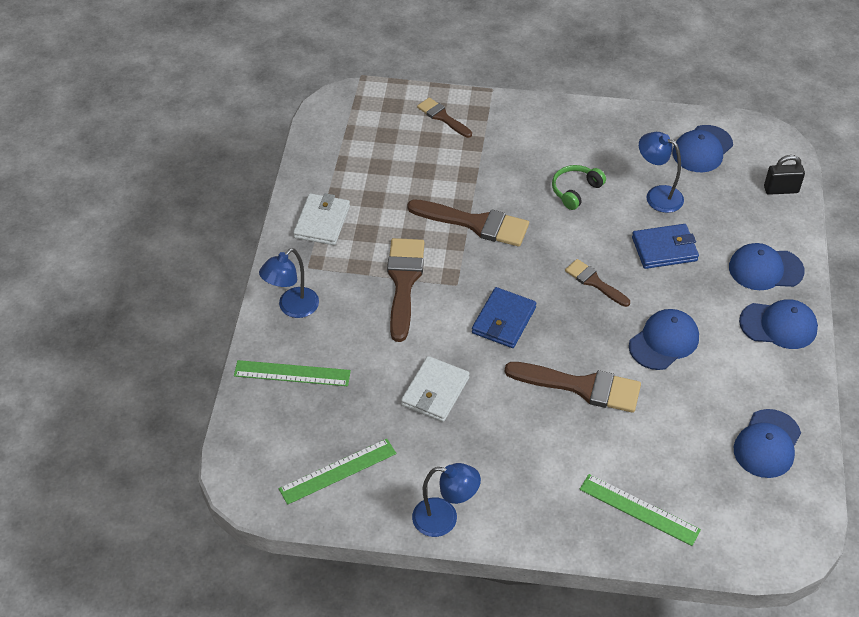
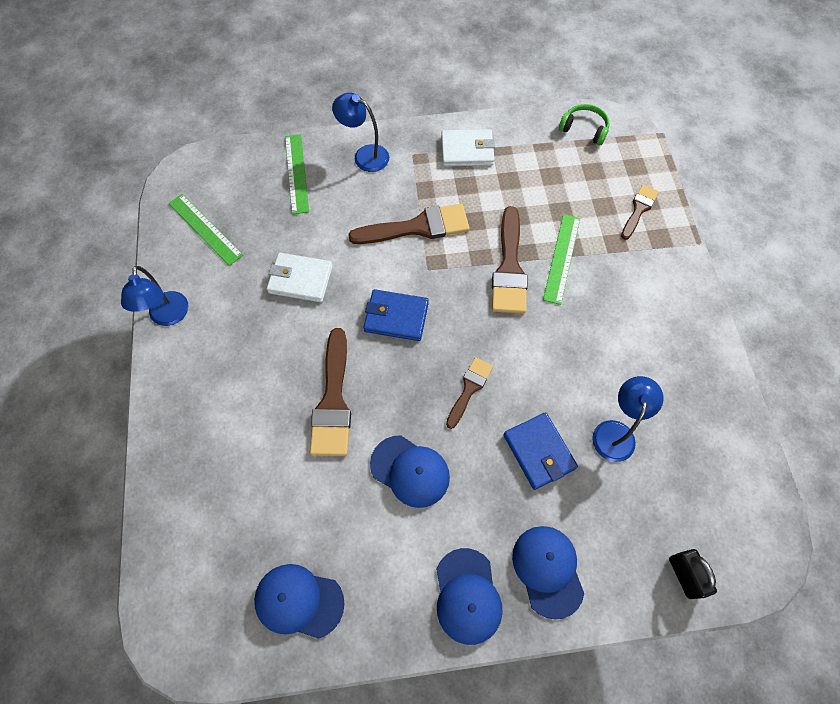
camera: 75 degrees right, 15 degrees up
green headphones [552,165,606,210] -> green headphones moved to [559,104,609,145]
green ruler [579,474,701,546] -> green ruler moved to [543,214,580,305]
blue cap [672,125,733,172] -> none

